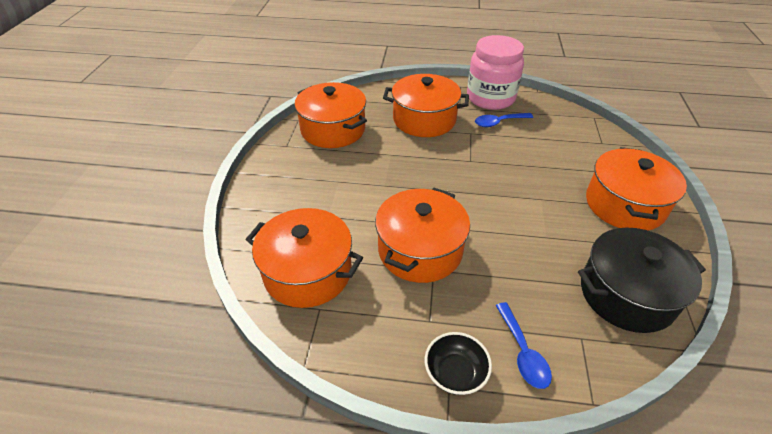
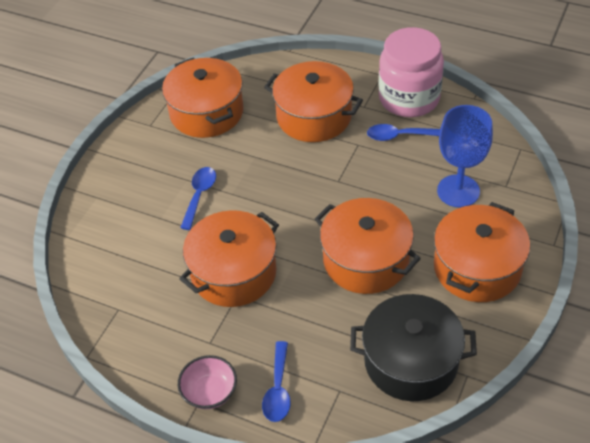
camera: 20 degrees right, 5 degrees up
orange pot [246,208,363,308] -> orange pot moved to [315,198,421,294]
black bowl [425,332,492,395] -> pink bowl [178,355,237,409]
none -> blue spoon [180,167,216,230]
none -> blue goblet [437,105,493,208]

